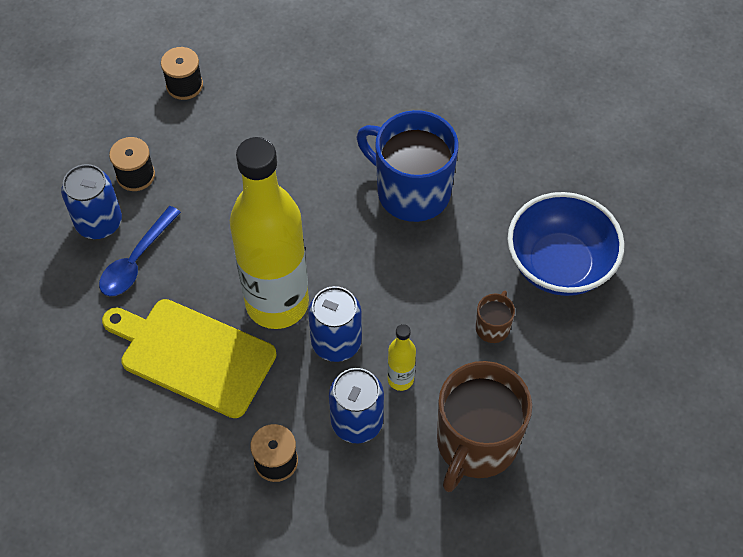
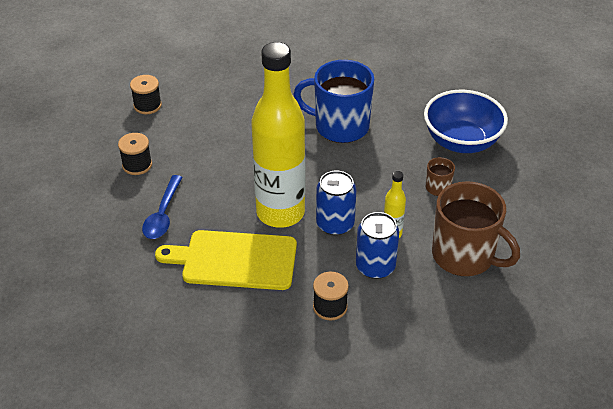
camera: 20 degrees left, 15 degrees down
blue can [61,164,122,239] -> none
brown mug [437,361,532,492] -> brown mug turned 60 degrees counterclockwise [432,181,520,276]

